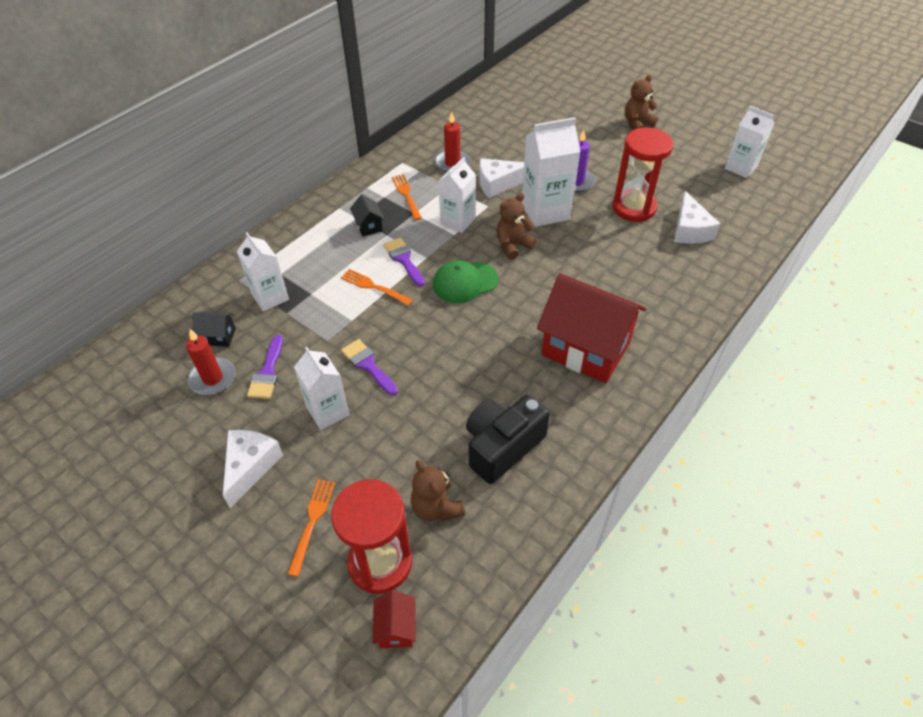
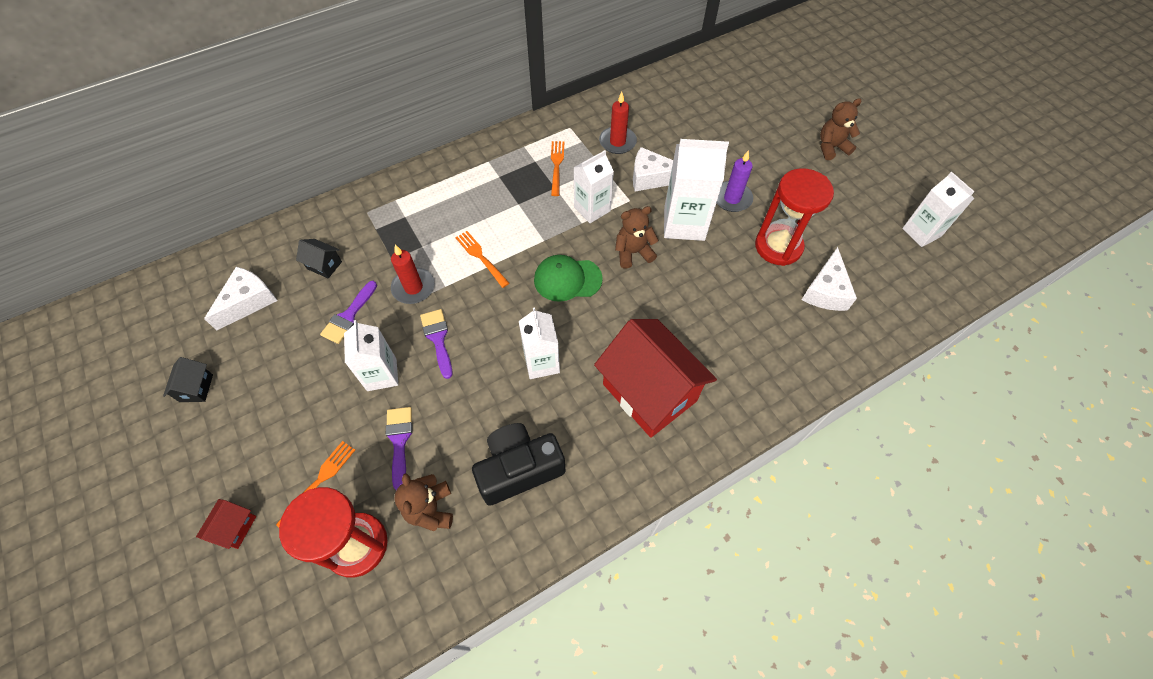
camera: 20 degrees right, 10 degrees up
red candle [186,329,236,395] -> red candle moved to [391,245,435,304]
white cheese [223,430,283,508] -> white cheese moved to [204,267,277,330]
white carton [237,232,289,311] -> white carton moved to [519,307,560,379]
black house [350,194,384,237] -> black house moved to [163,357,213,402]
red house [373,591,416,648] -> red house moved to [196,499,256,549]
purple brush [383,238,425,287] -> purple brush moved to [386,407,412,490]

